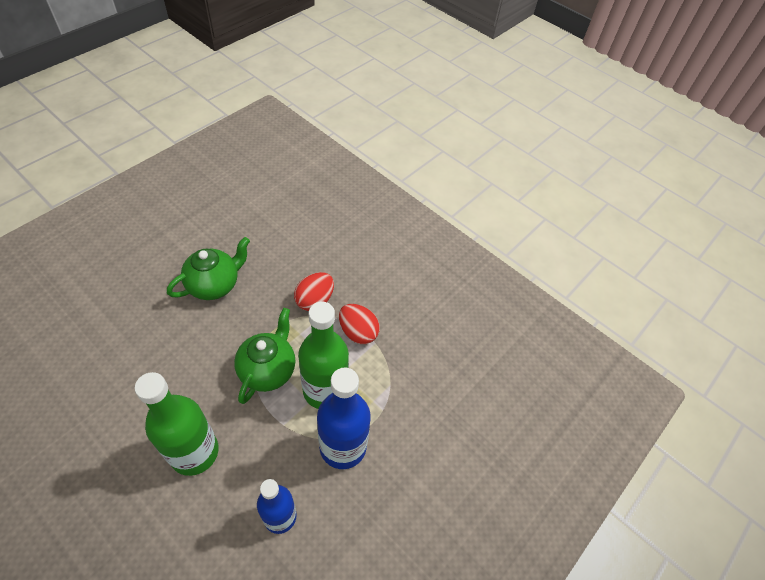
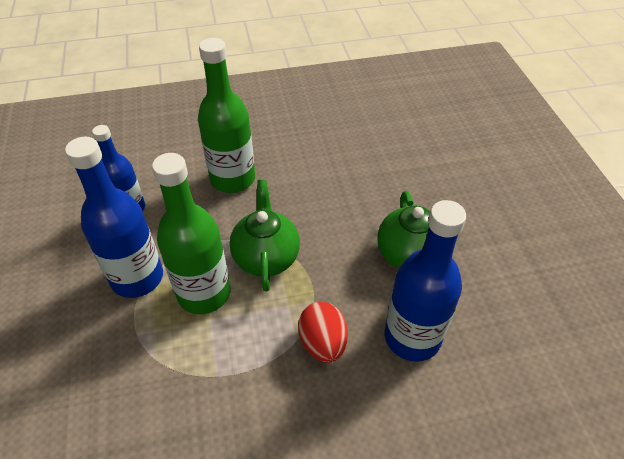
camera: 130 degrees right, 5 degrees down
green teapot [234,308,295,404] -> green teapot turned 150 degrees counterclockwise [230,180,300,292]
red egg [339,304,380,344] -> none
none -> blue bottle [385,200,466,362]

